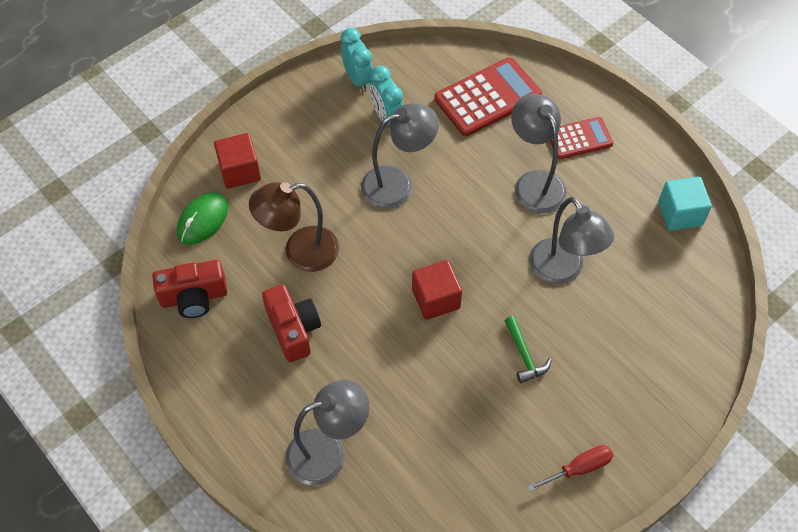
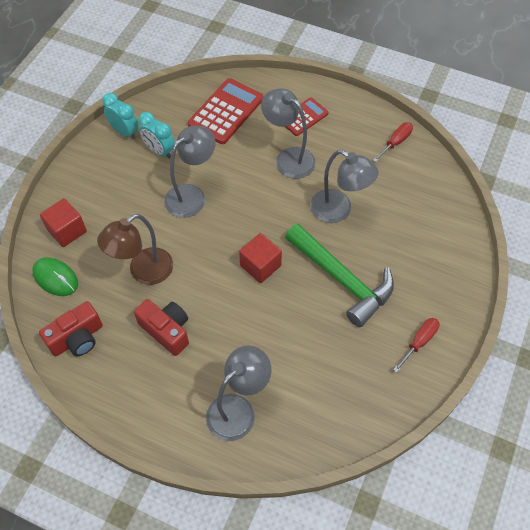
camera: 25 degrees left, 0 degrees up
green mouse [177,192,228,245] -> green mouse turned 60 degrees counterclockwise [32,257,78,296]
green hammer [504,316,551,383] -> green hammer [285,224,394,327], size x2.28
turquoise cube [658,177,712,231] -> red screwdriver [373,122,413,162]

